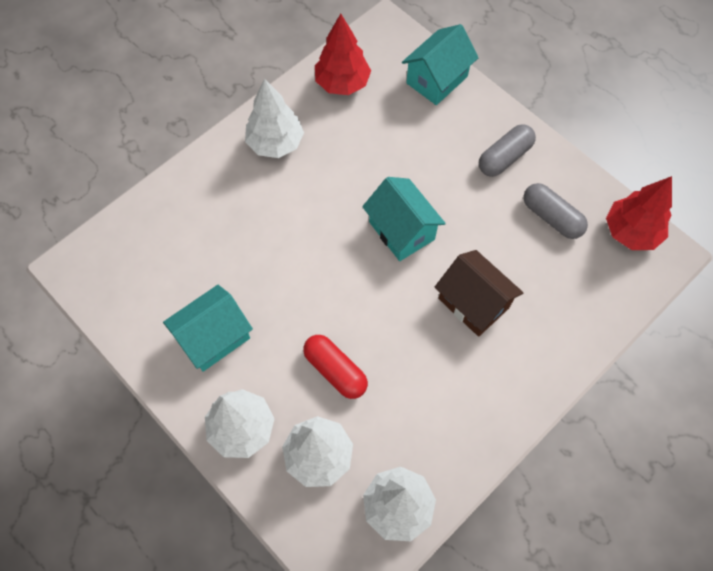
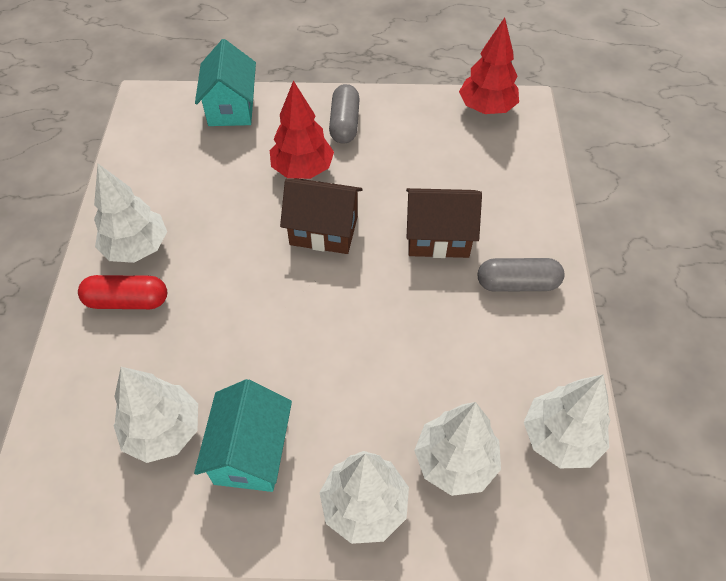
camera: 45 degrees left, 10 degrees down
red capsule [303,335,368,399] -> red capsule moved to [78,275,167,309]
red tree [315,14,371,95] -> red tree moved to [270,80,334,179]
turquoise house [362,177,446,261] -> brown house [280,178,363,254]
grey capsule [523,183,588,239] -> grey capsule moved to [478,258,565,292]
none -> white tree [114,367,198,463]

